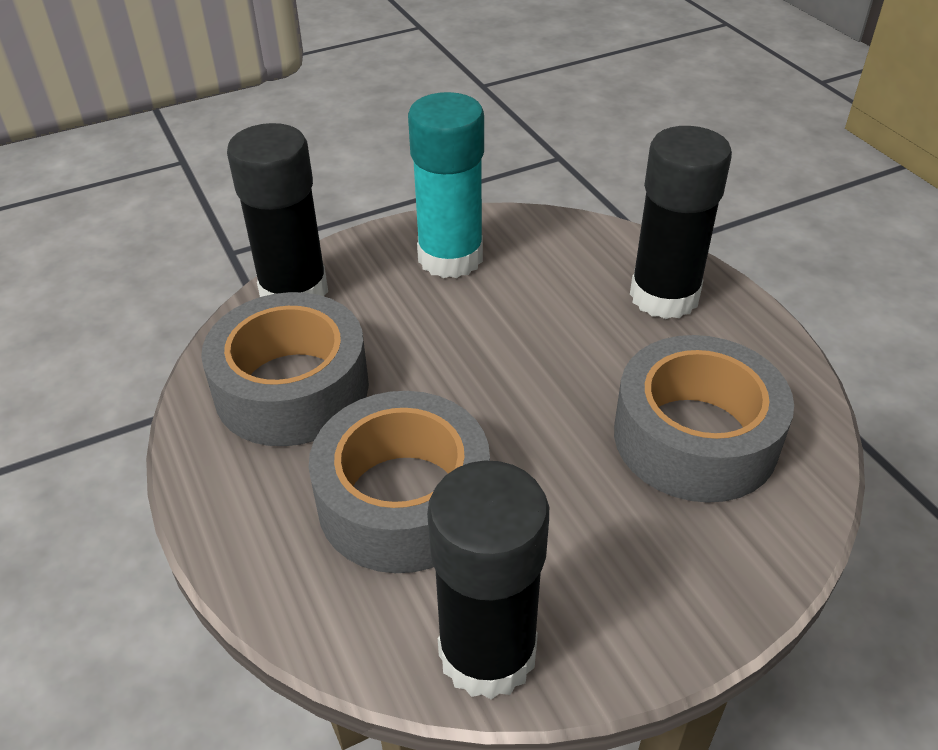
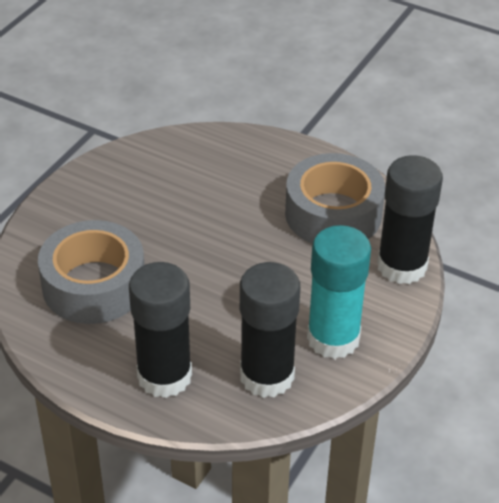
camera: 145 degrees right, 0 degrees up
grey tape [309,391,490,573] -> none
black glue stick [427,460,549,699] -> black glue stick moved to [240,262,300,398]

